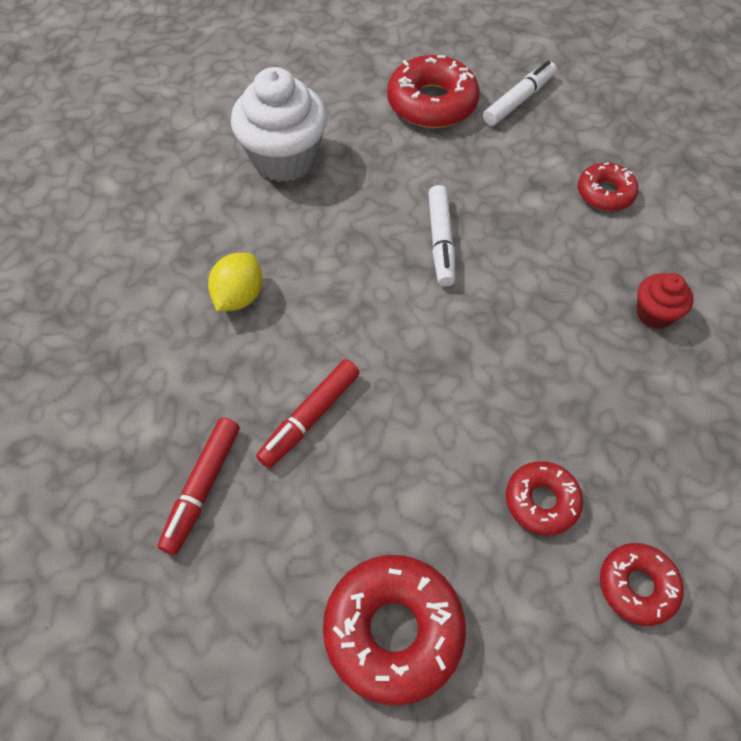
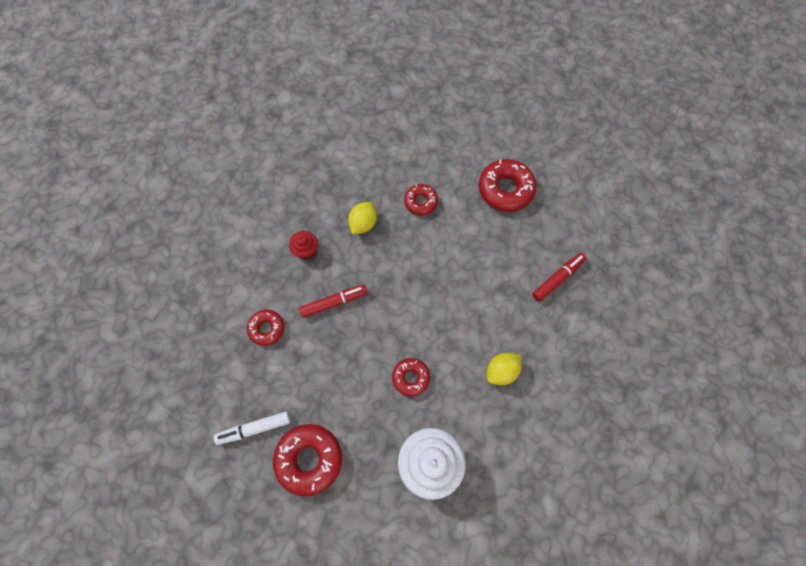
camera: 150 degrees left, 10 degrees up
red marker [256,359,360,468] -> red marker moved to [299,285,368,318]
white marker [428,185,455,287] -> none
red donut [600,543,684,626] -> red donut moved to [392,358,430,397]
none -> yellow lemon [348,202,377,235]

